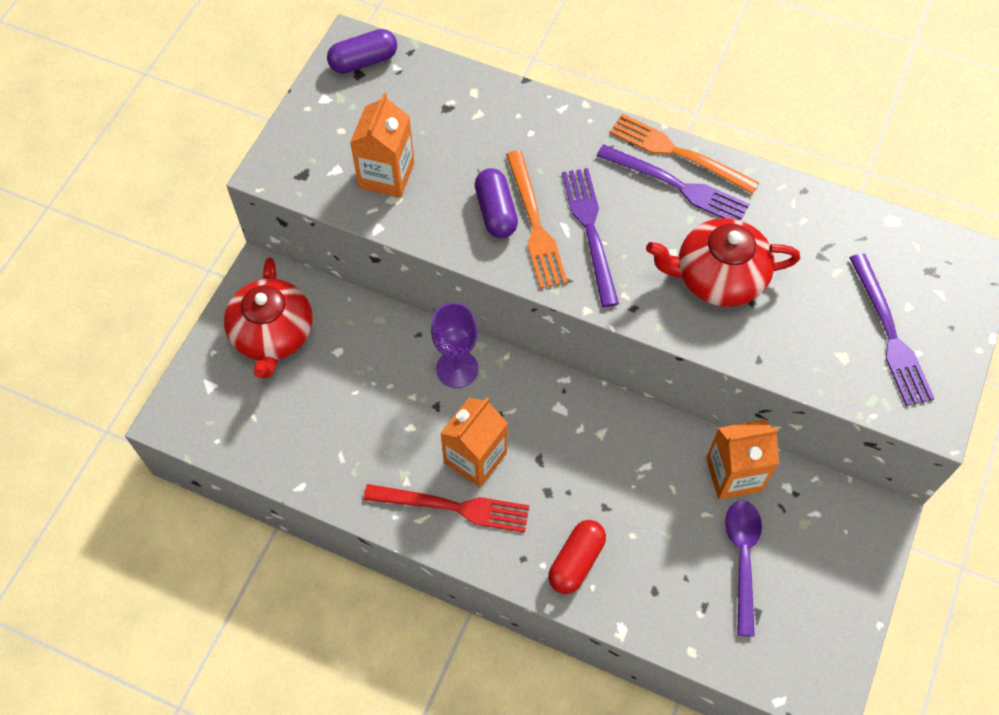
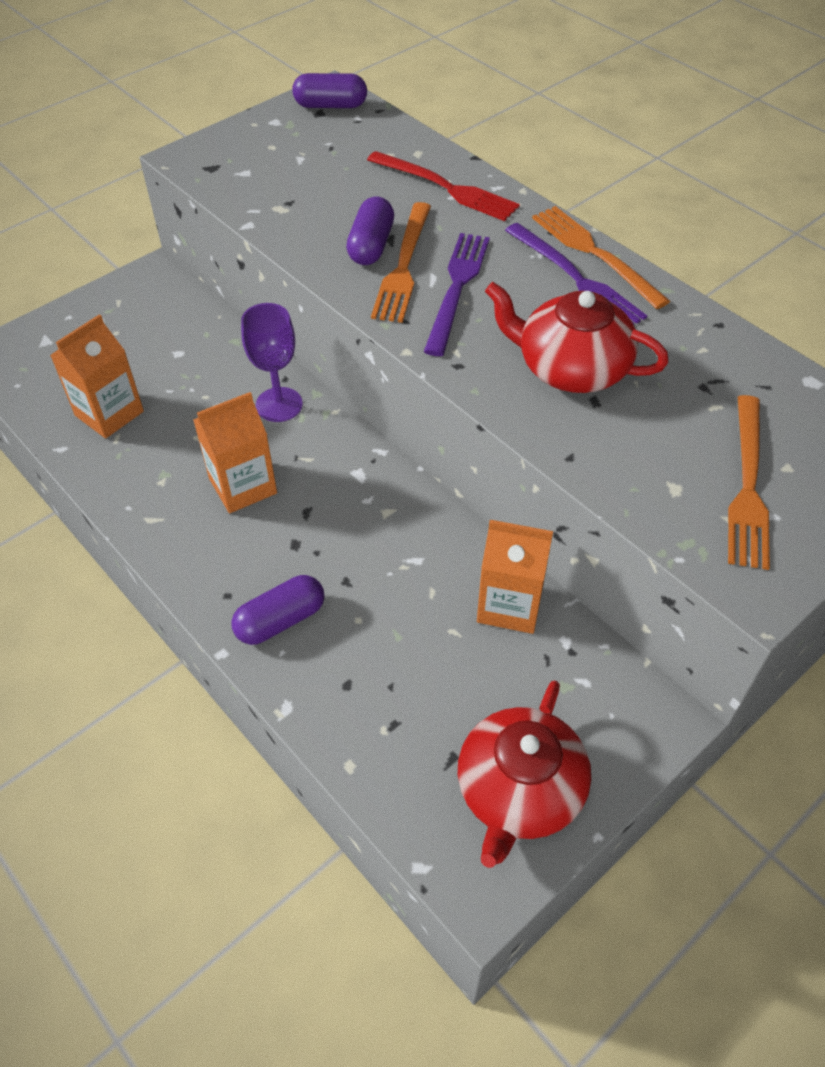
camera: 25 degrees right, 10 degrees down
red teapot [224,257,313,378] -> red teapot moved to [458,680,591,868]
orange carton [350,92,415,198] -> orange carton moved to [50,314,144,438]
red fork [364,484,530,532] -> red fork moved to [367,151,520,221]
red capsule [548,520,606,594] -> purple capsule [231,575,324,645]
purple spoon [725,500,762,637] -> none
purple fork [849,254,935,406] -> orange fork [728,395,770,570]

